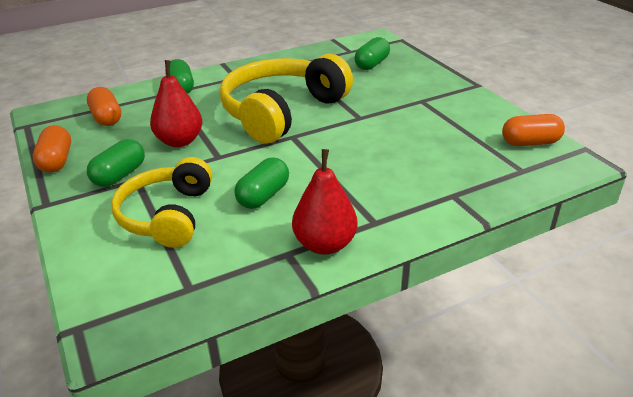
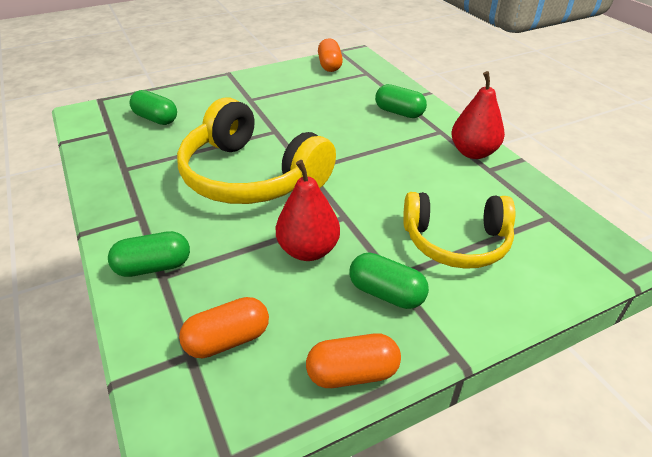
camera: 90 degrees left, 5 degrees up
green capsule [234,157,289,209] -> green capsule moved to [375,84,427,118]

